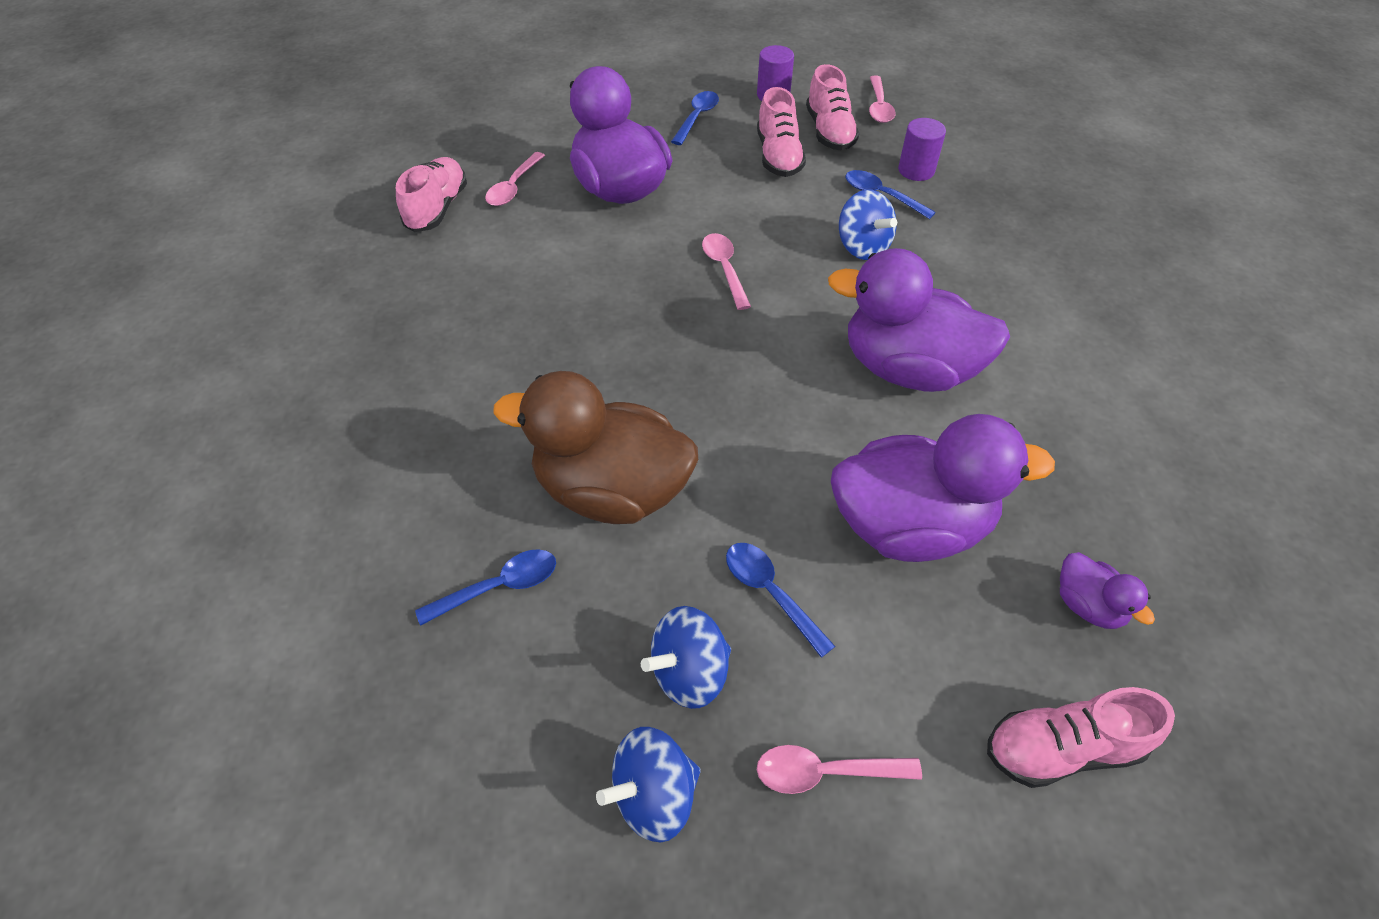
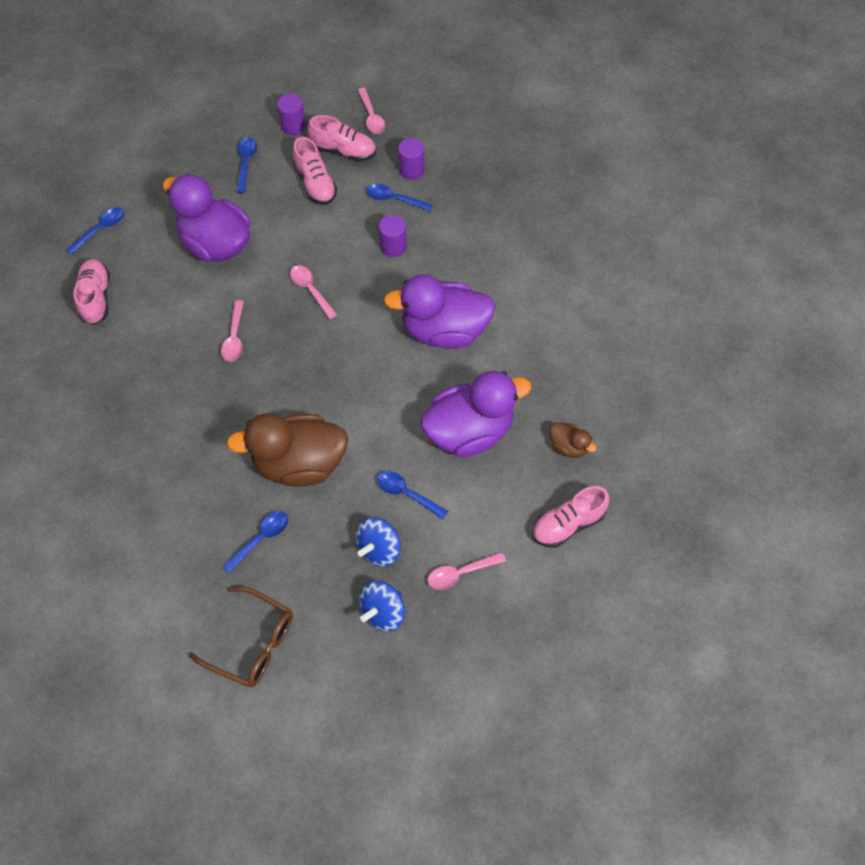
camera: 20 degrees left, 10 degrees up
pink spoon [485,152,545,206] -> pink spoon moved to [221,300,244,362]
pink shoe [806,64,859,151] -> pink shoe turned 45 degrees counterclockwise [308,115,376,161]
blue spinning top [839,189,897,260] -> purple cylinder [379,215,407,257]
purple duck [1060,552,1155,629] -> brown duck [550,423,597,458]
none -> blue spoon [66,207,124,255]
none -> brown glasses [188,587,293,687]

